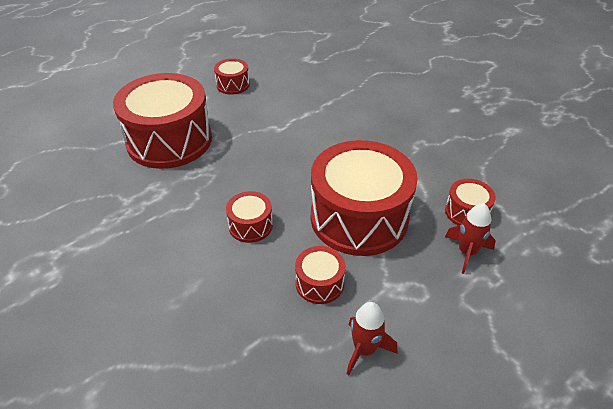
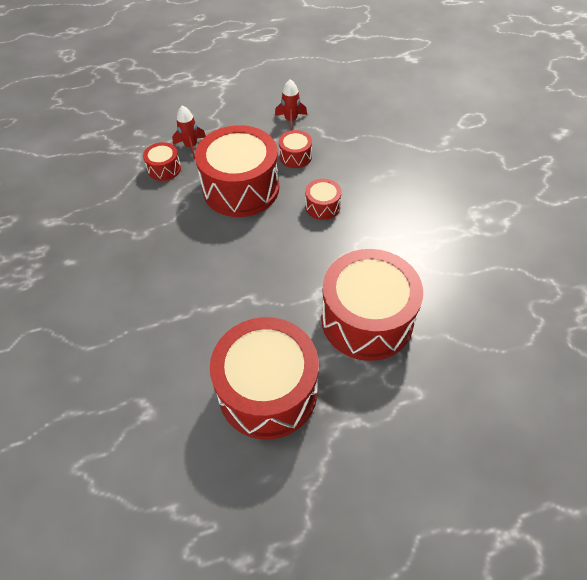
camera: 155 degrees left, 10 degrees up
red drum [214,58,250,95] -> red drum [210,317,319,440], size x2.25

